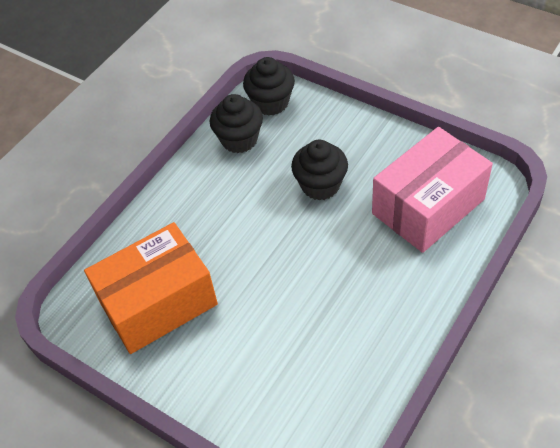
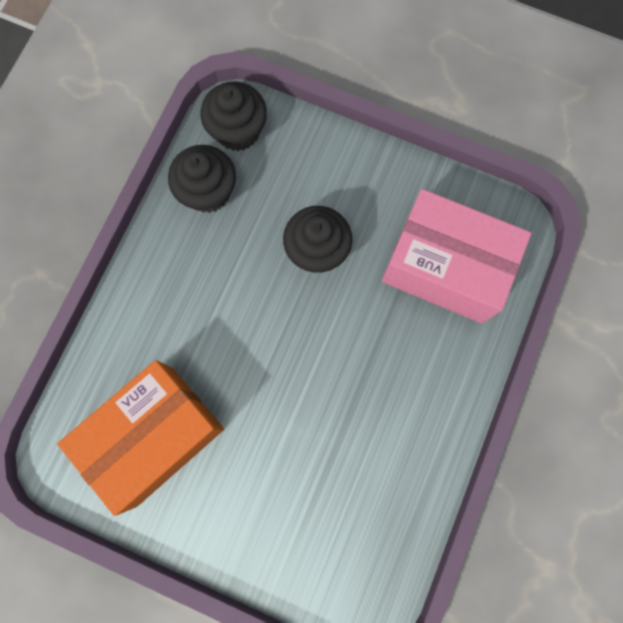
camera: 15 degrees left, 25 degrees up
pink box [372,127,493,253] -> pink box turned 75 degrees clockwise [382,189,531,323]

